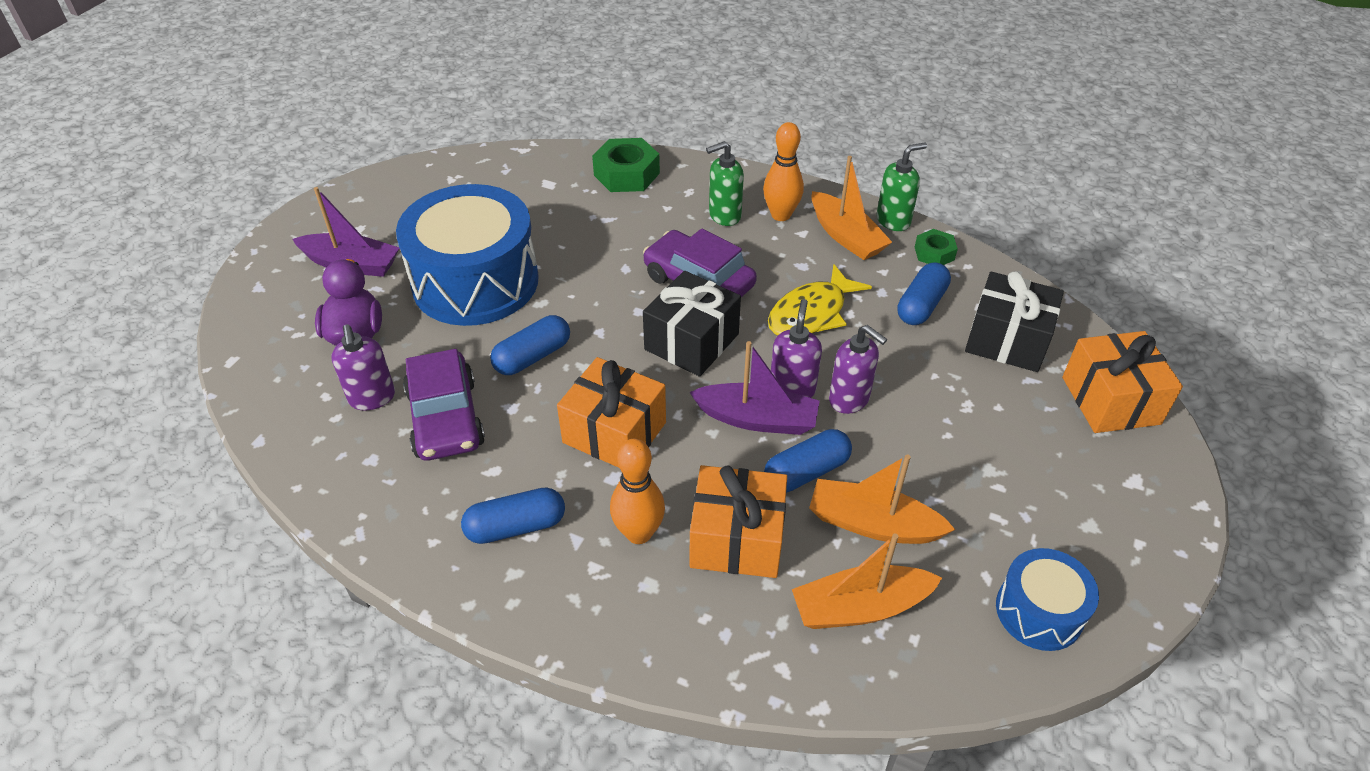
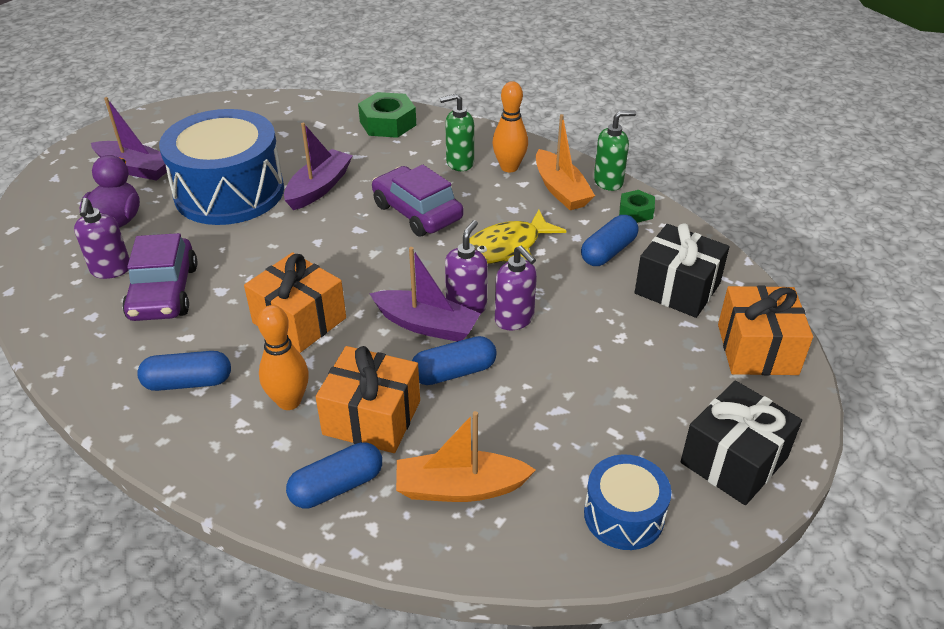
camera: 10 degrees right, 5 degrees down
blue capsule [490,315,570,375] -> blue capsule moved to [286,442,382,509]
black gift [643,271,741,377] -> black gift moved to [680,380,802,505]
orange boat [809,454,956,544] -> none
none -> purple boat [284,123,353,210]

